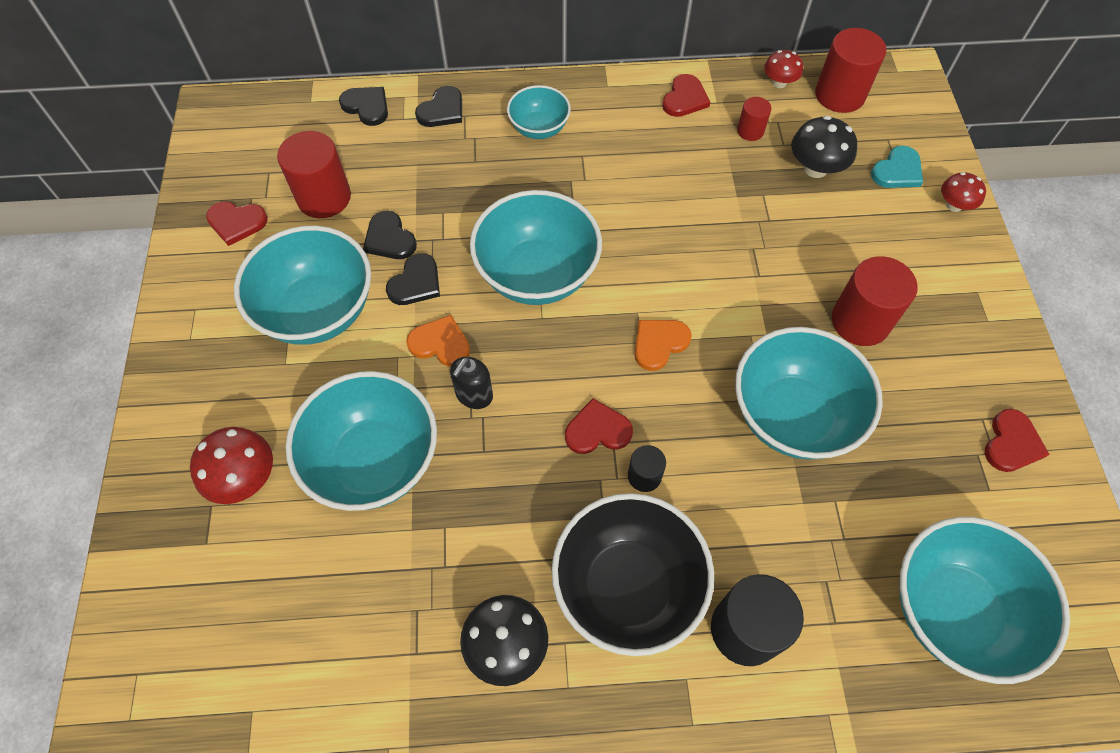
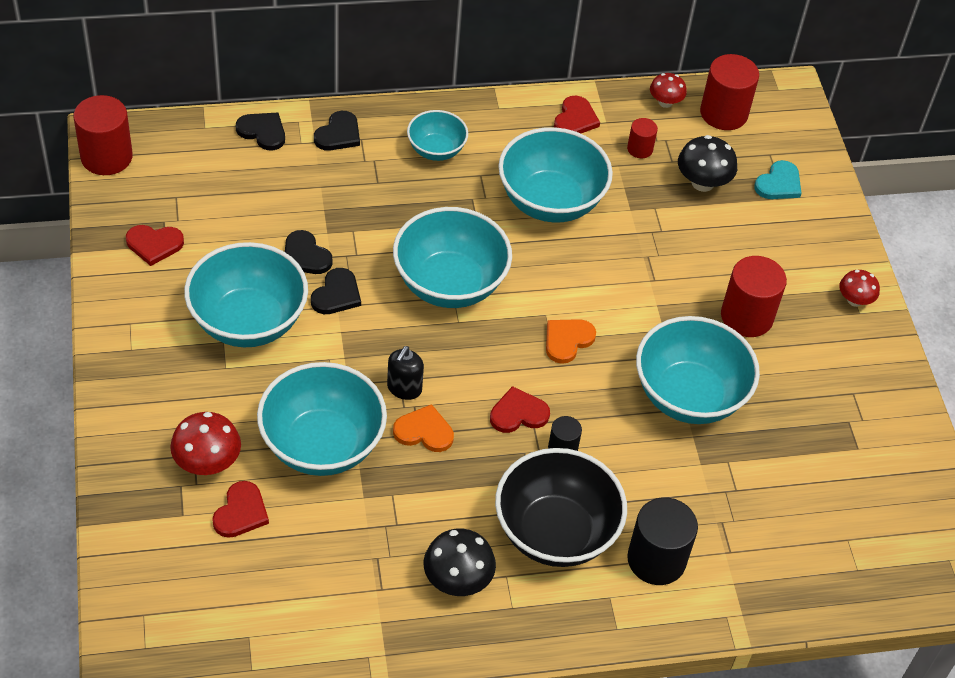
camera: 10 degrees left, 10 degrees down
red cylinder [277,131,351,218] -> red cylinder moved to [73,95,133,175]
orange heart [406,315,470,367] -> orange heart moved to [393,404,454,452]
turquoise bowl [899,517,1070,684] -> turquoise bowl moved to [498,127,613,223]
red mushroom [941,172,986,212] -> red mushroom moved to [839,270,880,307]
red heart [985,409,1050,472] -> red heart moved to [212,481,269,538]

